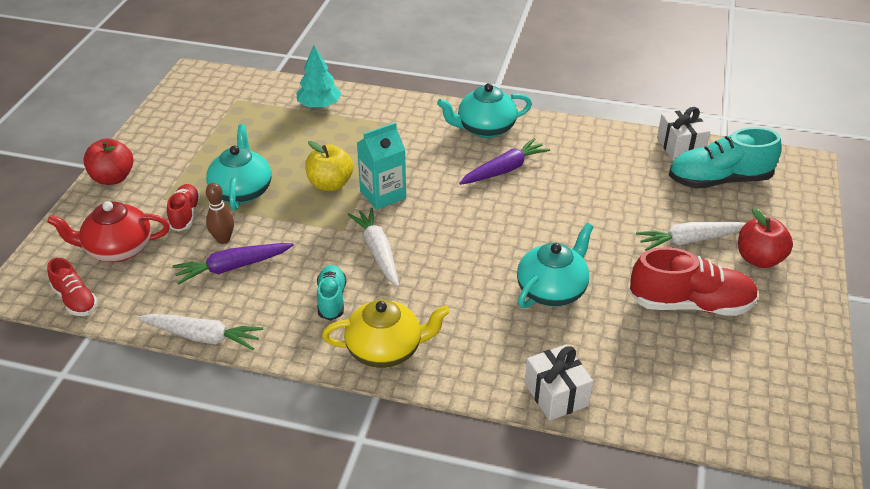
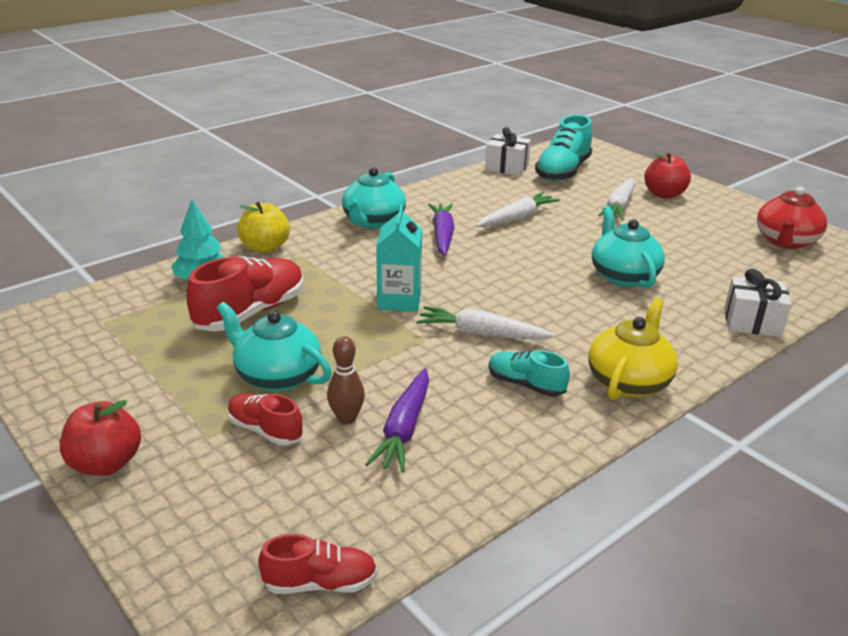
camera: 55 degrees left, 10 degrees down
red teapot [47,201,170,262] -> red teapot moved to [757,186,827,249]
white carrot [137,314,263,350] -> white carrot moved to [476,192,560,227]
yellow apple [305,141,353,191] -> yellow apple moved to [237,201,290,253]
red shoe [629,247,759,316] -> red shoe moved to [187,256,304,332]

